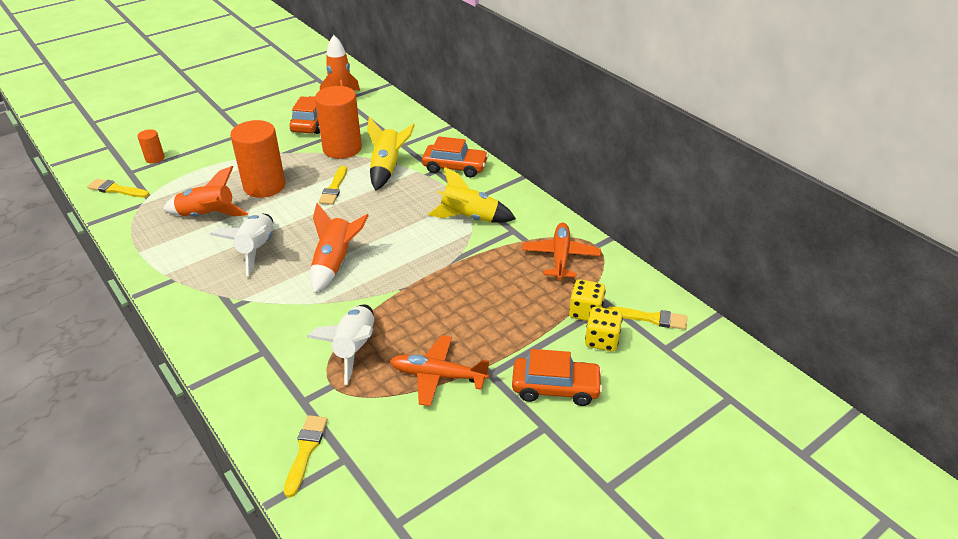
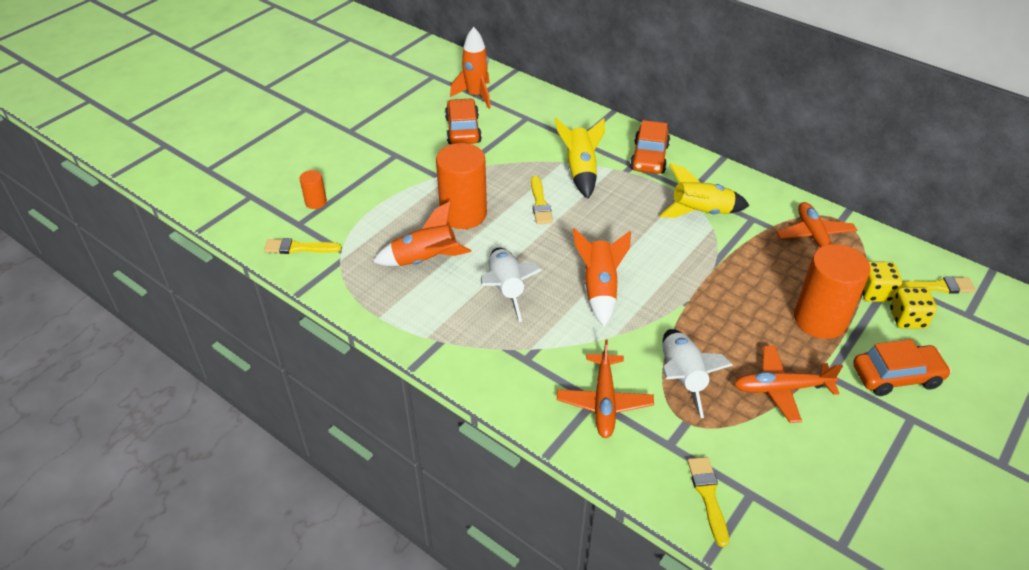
camera: 15 degrees left, 5 degrees up
orange cylinder [315,86,362,159] -> orange cylinder moved to [794,244,870,339]
orange car [422,136,489,178] -> orange car turned 105 degrees clockwise [630,120,670,174]
none -> orange plane [557,339,654,438]

